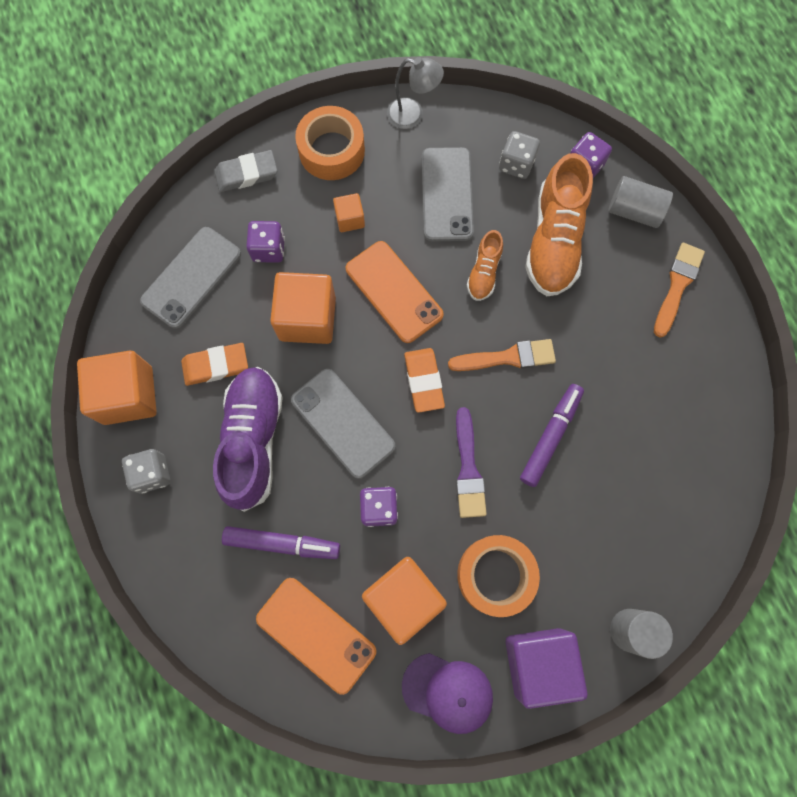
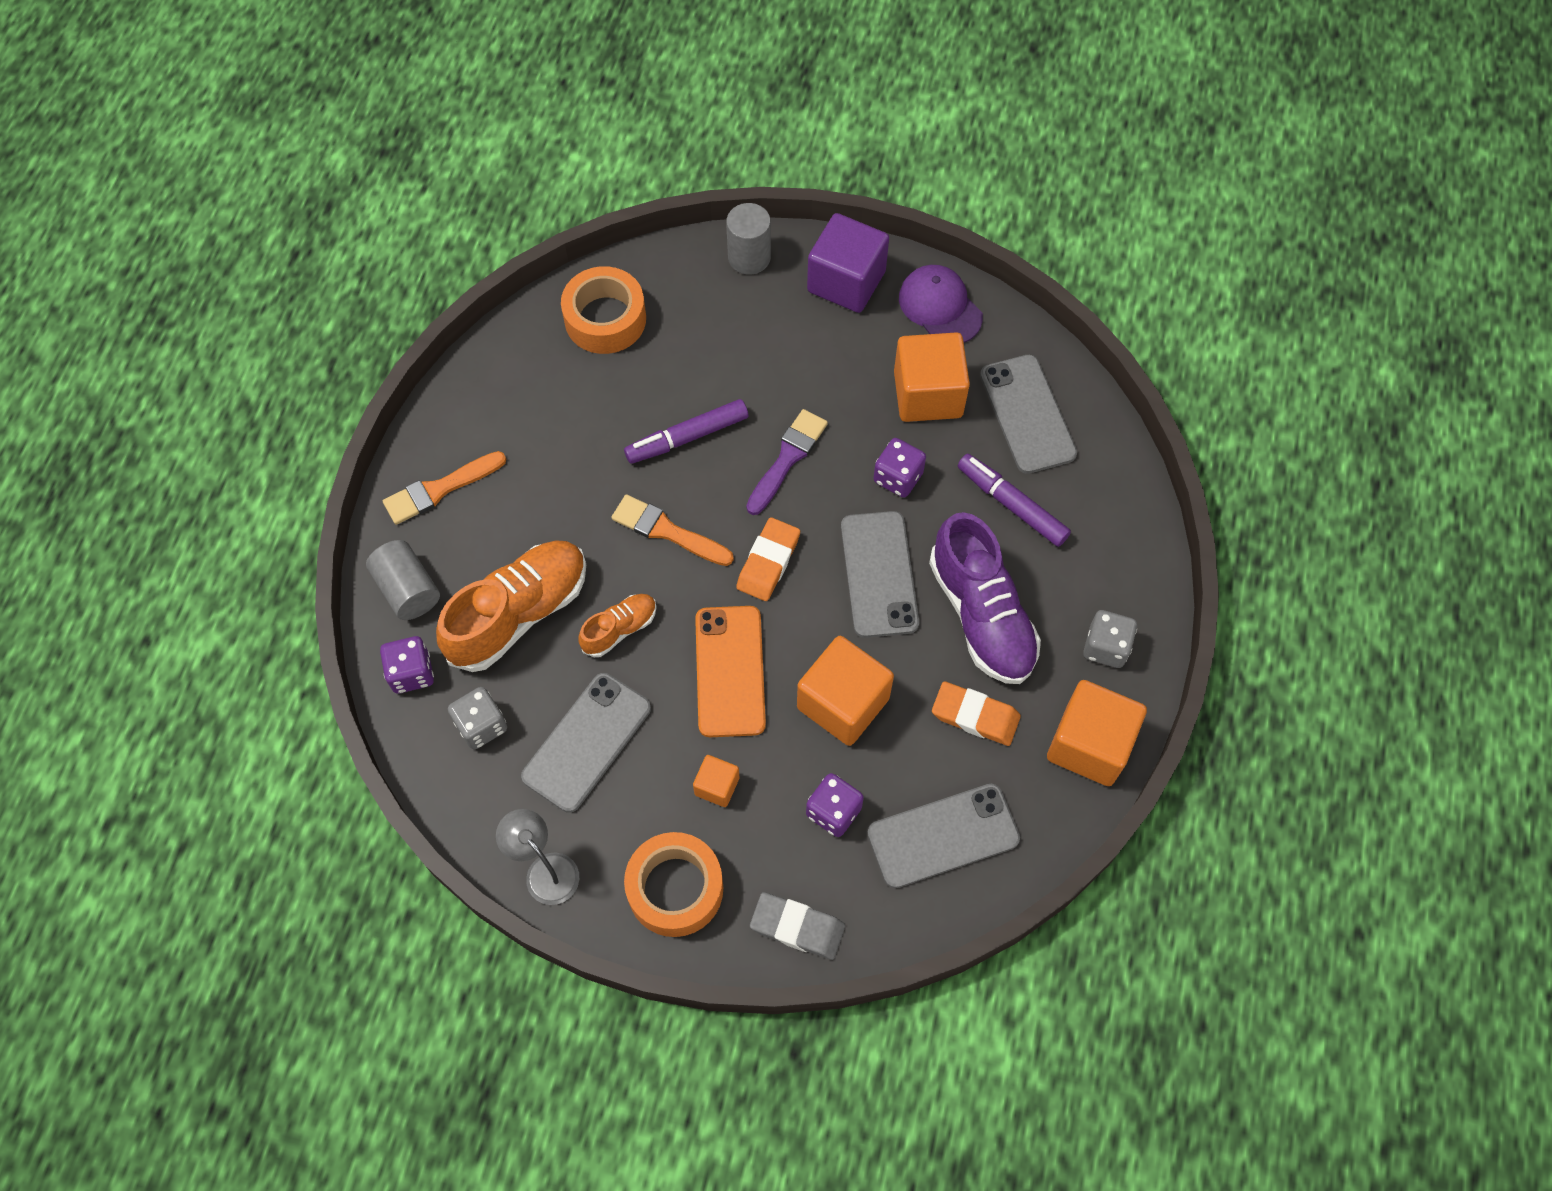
camera: 145 degrees left, 10 degrees down
purple shoe [213,367,283,512] -> purple shoe turned 60 degrees counterclockwise [929,512,1041,684]
orange phone [256,578,377,695] -> grey phone [980,355,1077,474]
orange tape [457,535,540,617] -> orange tape moved to [561,266,646,354]

